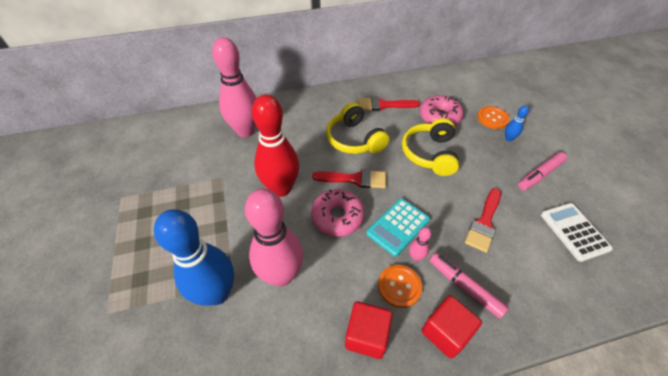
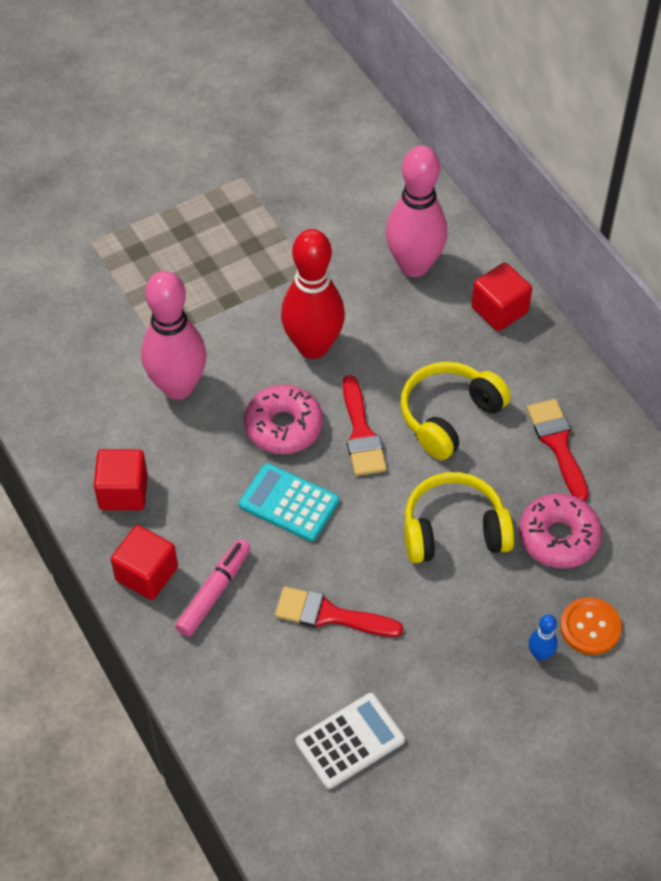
camera: 75 degrees right, 5 degrees up
blue bowling pin [154,209,234,305] -> none
orange button [378,265,422,308] -> none
pink bowling pin [409,227,432,261] -> none
pink marker [518,152,567,190] -> none
none -> red cube [471,263,532,331]

